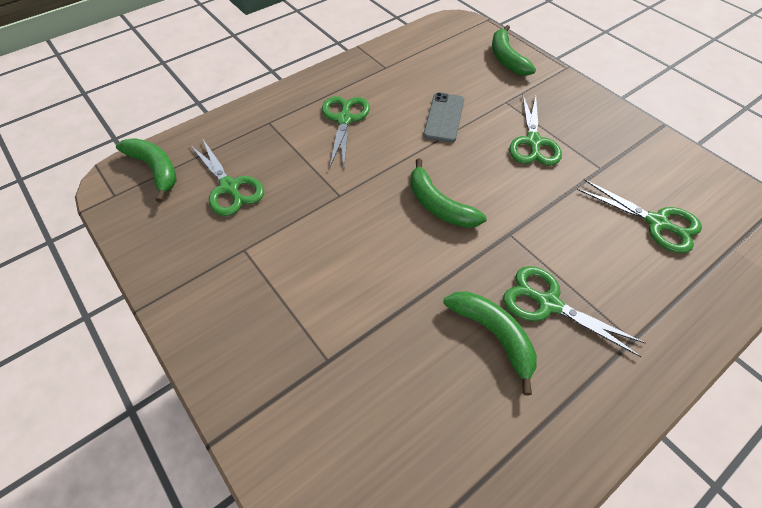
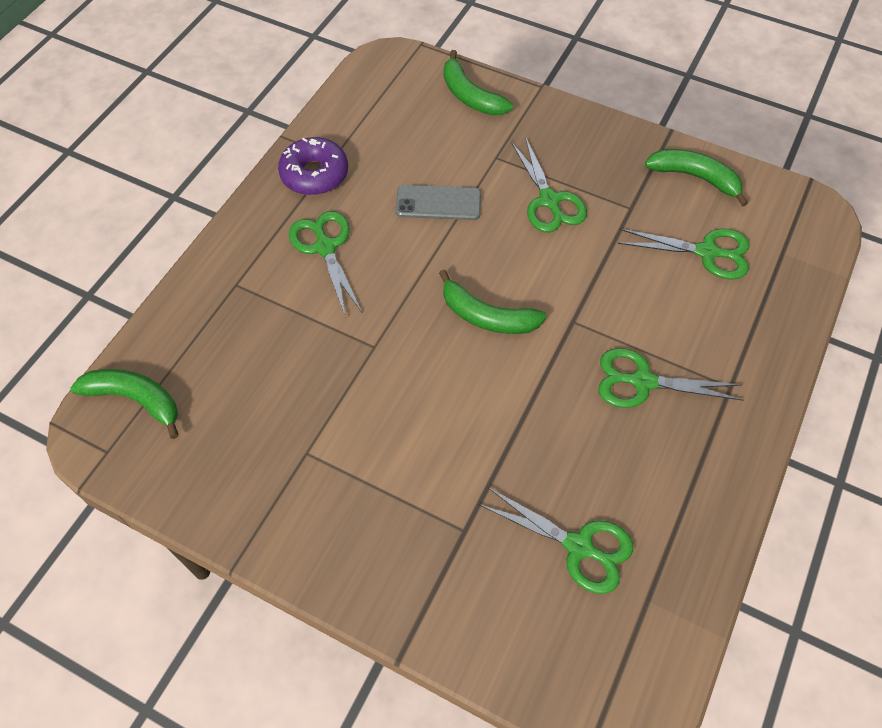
camera: 25 degrees left, 5 degrees up
green scissors [190,140,264,216] -> green scissors moved to [479,487,633,594]
grey phone [423,92,464,143] -> grey phone turned 75 degrees counterclockwise [395,185,481,220]
green banana [444,291,537,396] -> green banana moved to [645,149,748,207]
none -> purple donut [278,137,348,195]

